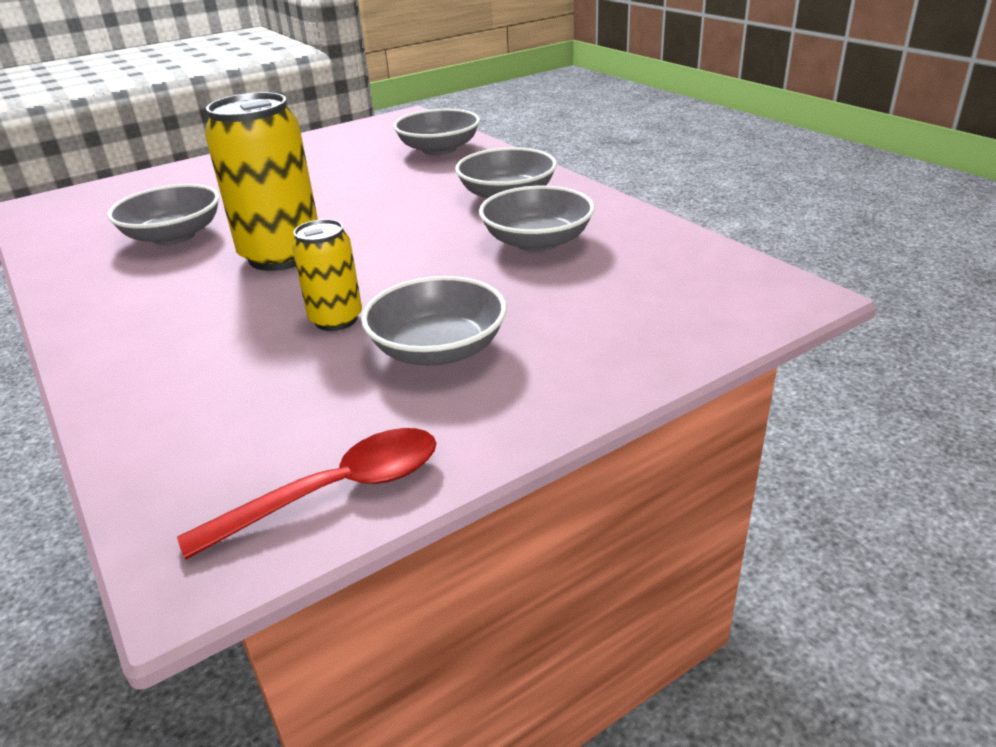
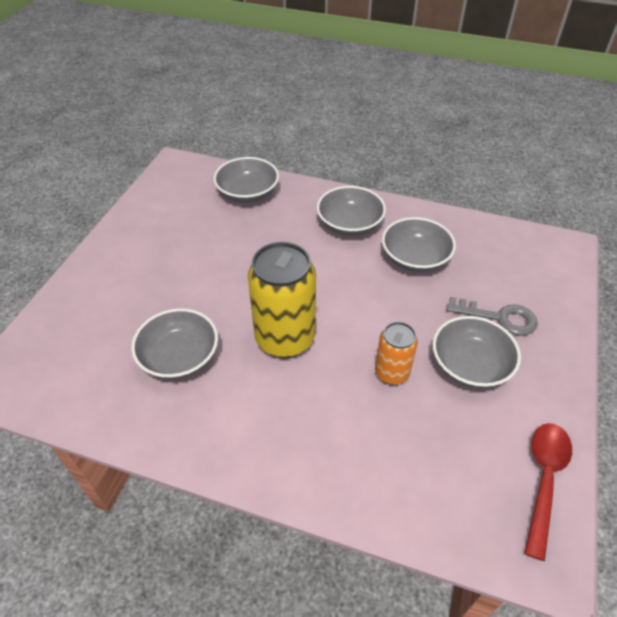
camera: 40 degrees left, 15 degrees up
yellow can [292,219,362,331] -> orange can [375,322,418,385]
none -> grey key [446,297,538,336]

